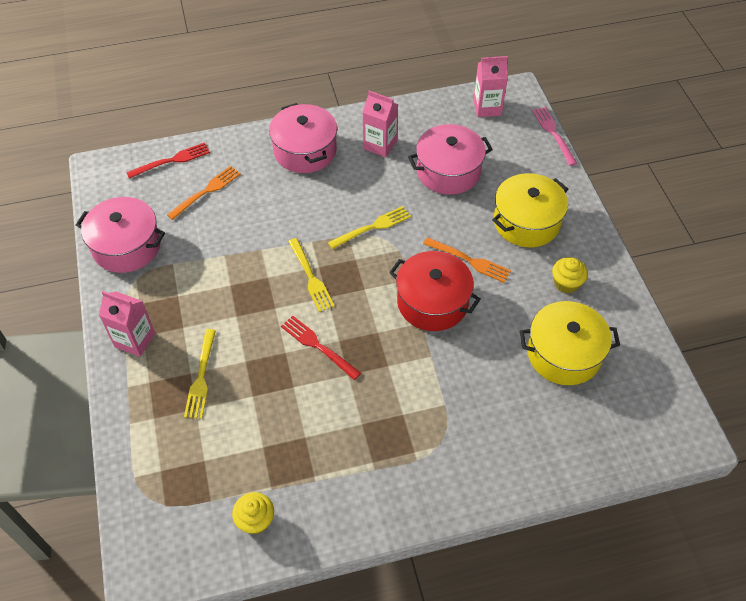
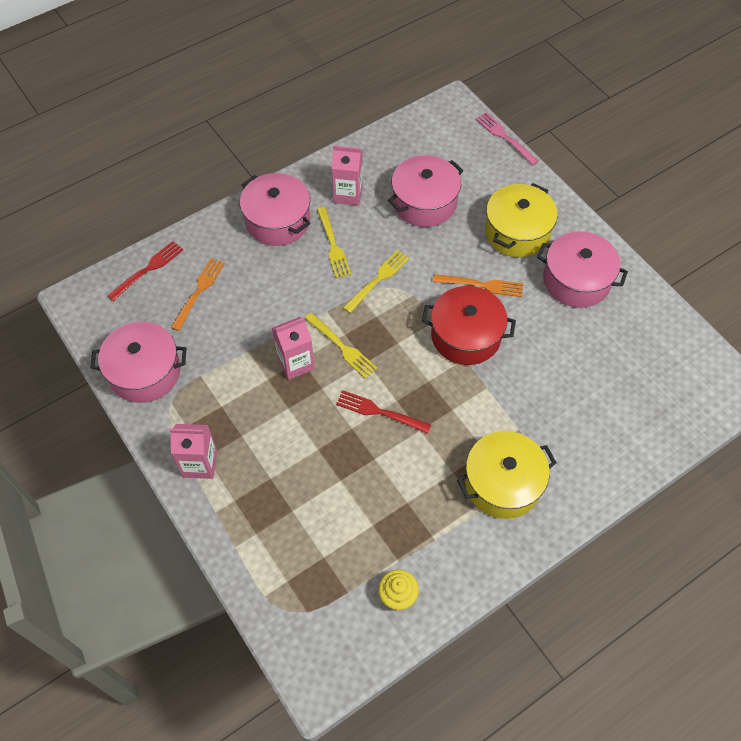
camera: 20 degrees left, 5 degrees up
yellow fork [184,329,216,419] -> yellow fork moved to [317,207,351,278]
pink carton [473,56,508,117] -> pink carton moved to [272,317,315,380]
yellow pot [520,301,620,385] -> yellow pot moved to [457,431,557,519]
yellow cupcake [552,257,588,293] -> pink pot [537,231,628,308]

